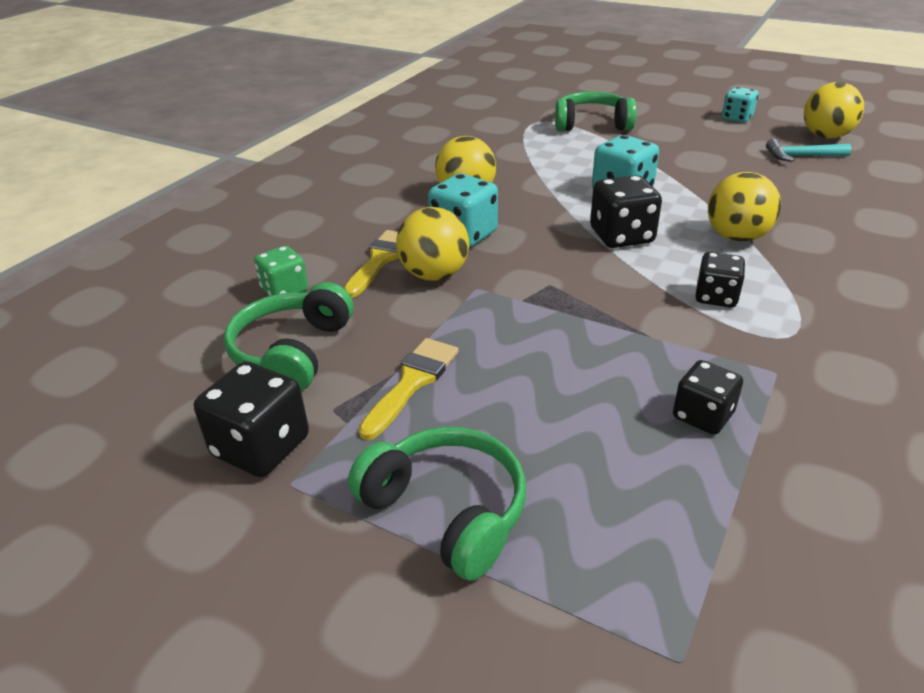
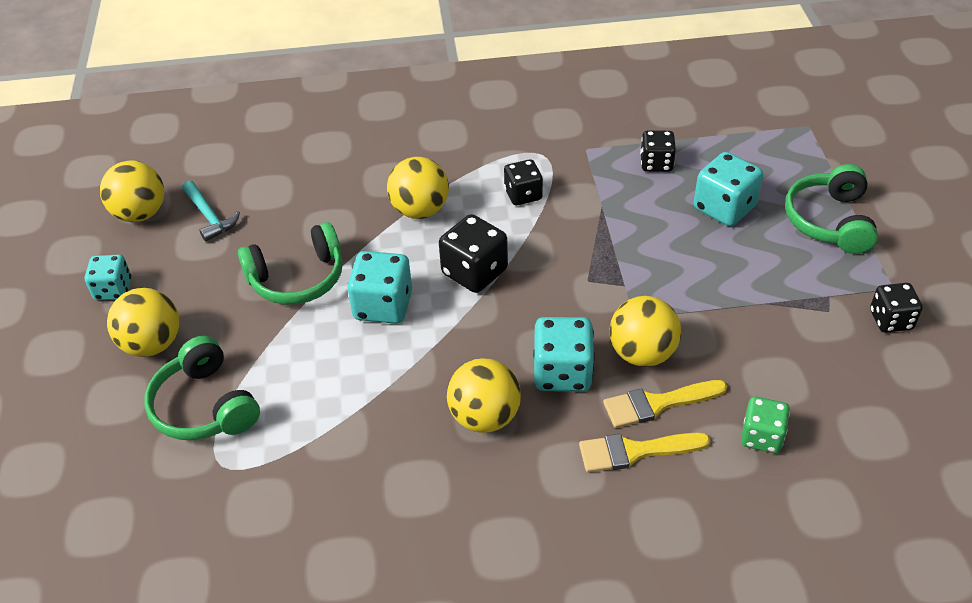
camera: 125 degrees left, 10 degrees up
black dice [194,362,309,477] -> black dice [870,283,923,332], size x0.66
green headphones [224,282,353,391] -> green headphones moved to [238,222,343,305]
yellow brush [358,338,459,440] -> yellow brush moved to [579,432,711,472]
none -> yellow ball [107,288,179,357]
none -> turquoise dice [694,152,763,226]

